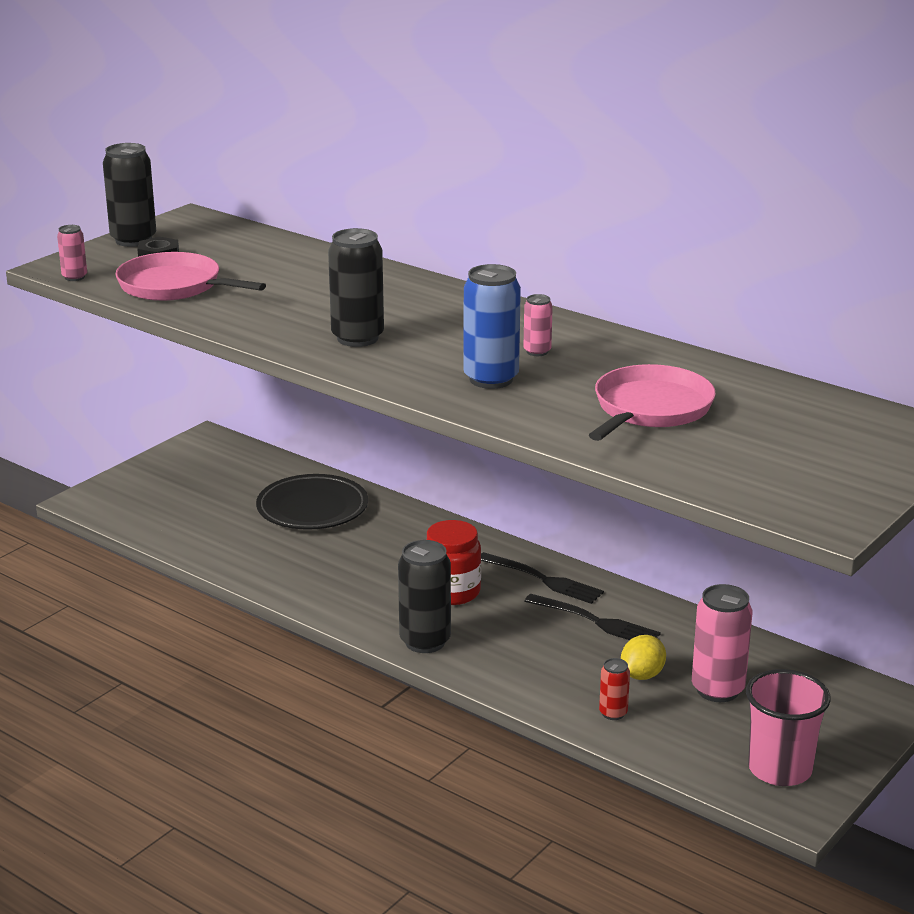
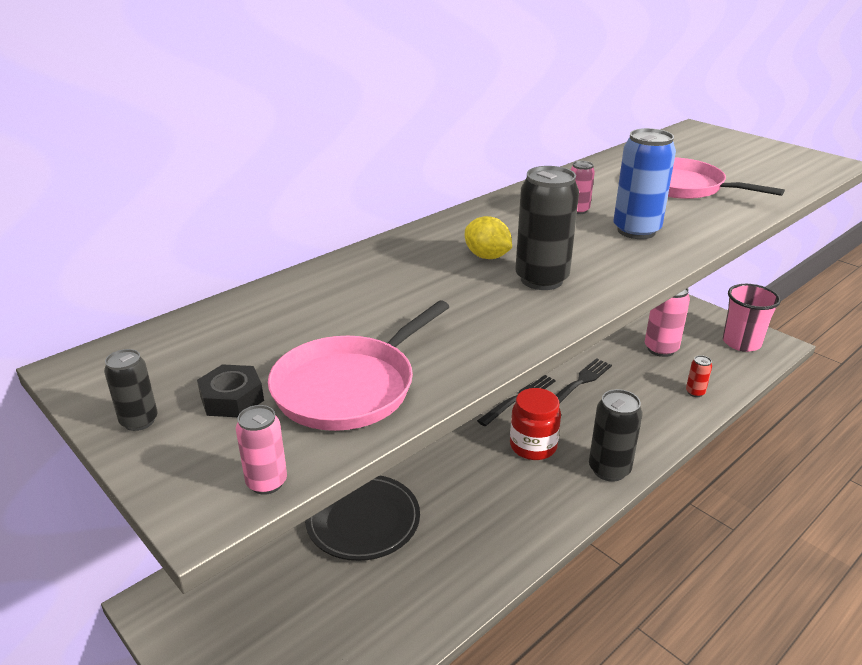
camera: 80 degrees left, 5 degrees up
black can [103,143,156,247] -> black can [104,349,158,431], size x0.52
yellow lemon [621,635,666,680] -> yellow lemon moved to [465,216,512,259]

